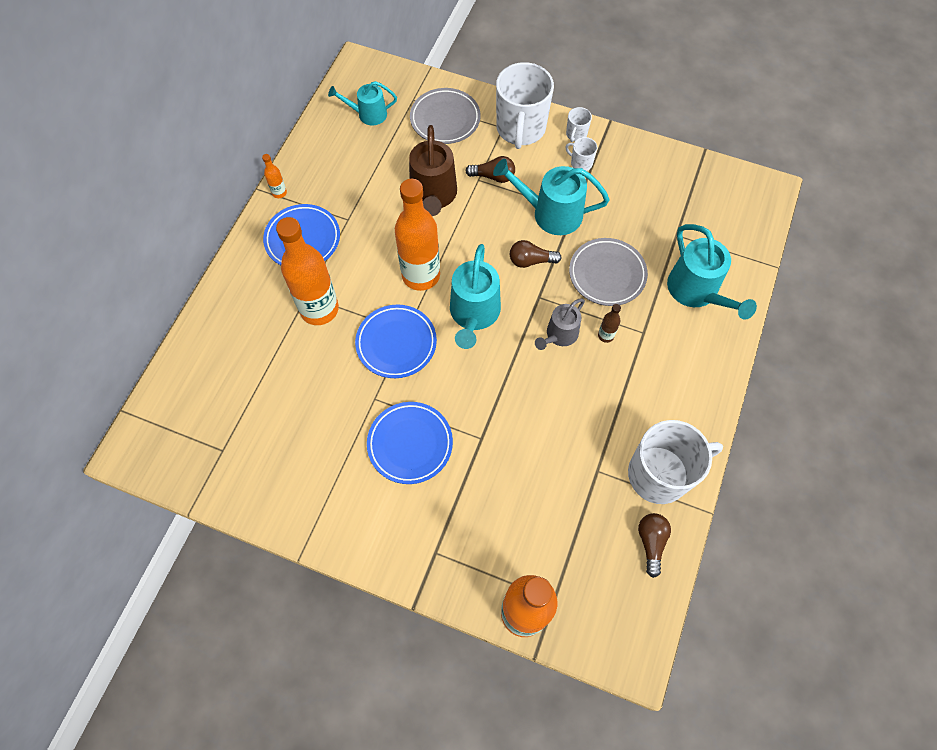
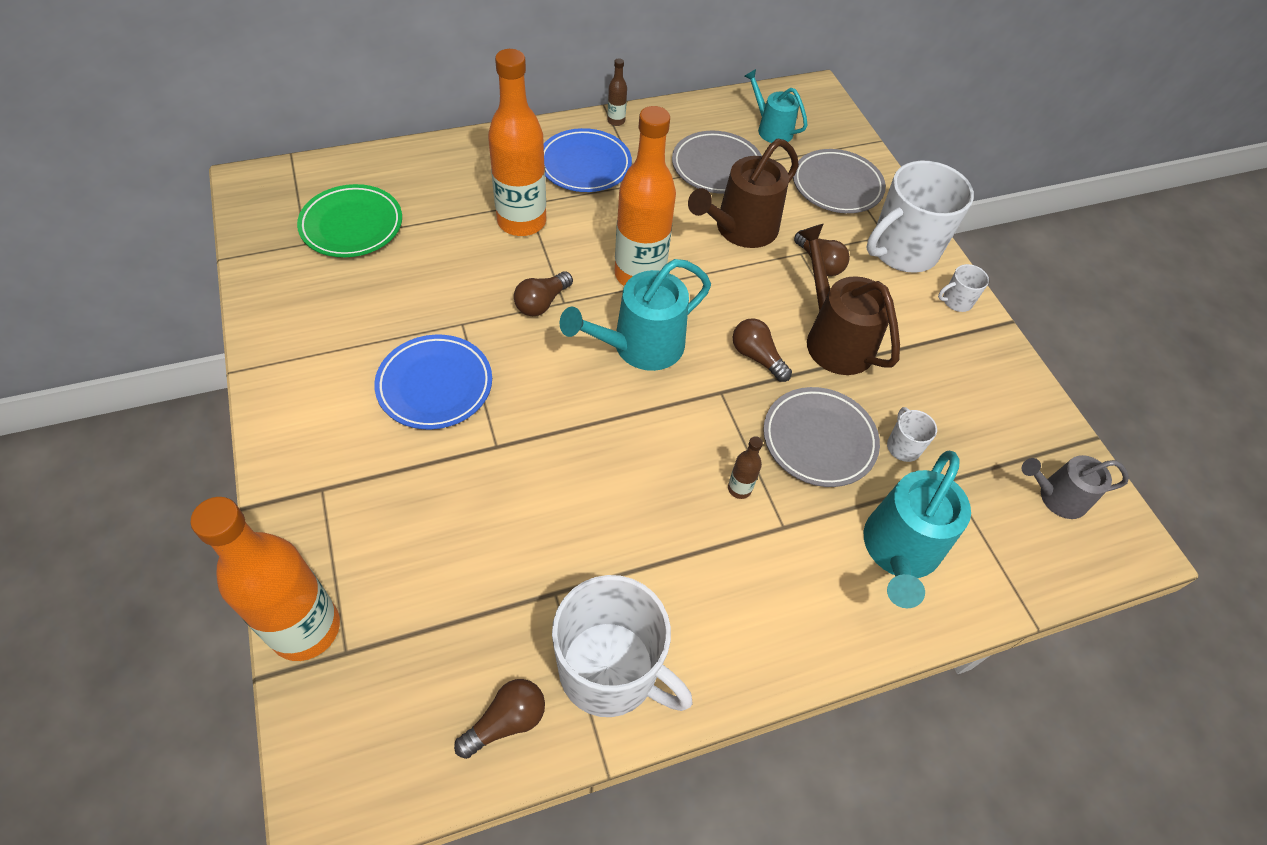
camera: 45 degrees right, 10 degrees down
orange bottle [262,154,287,198] -> brown bottle [607,58,627,126]
blue plate [355,305,437,378] -> brown light bulb [514,271,573,316]
turquoise watering can [493,159,610,235] -> brown watering can [797,223,900,375]
grey watering can [535,298,585,350] -> grey watering can moved to [1022,455,1129,519]
white mug [566,137,597,171] -> white mug moved to [887,407,937,462]
none -> green plate [297,184,402,257]
none -> grey plate [672,131,762,194]

